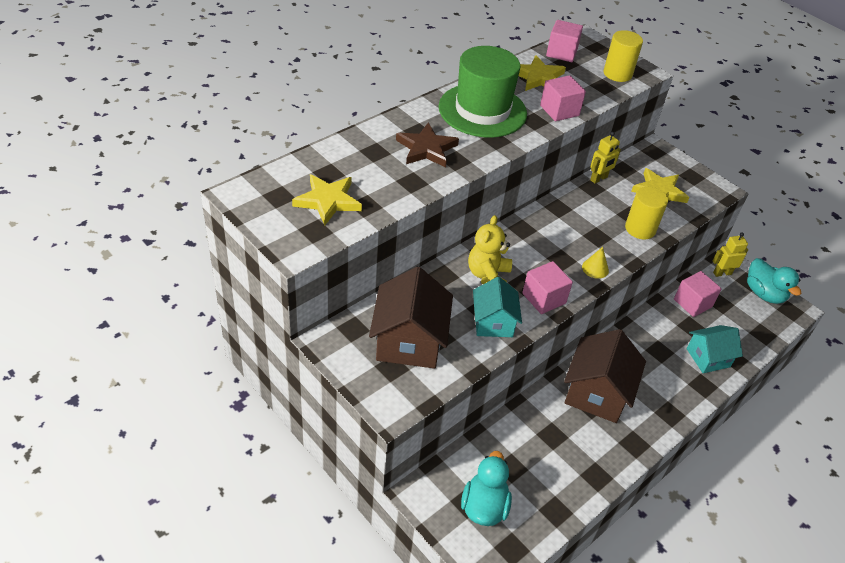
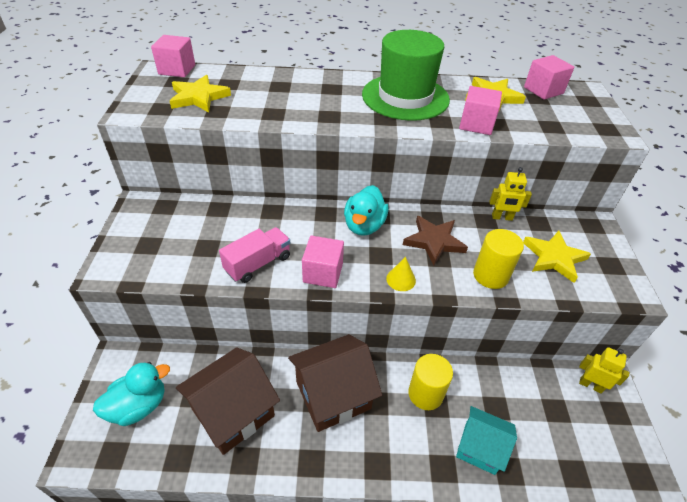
camera: 45 degrees right, 0 degrees up
brown house [369,267,453,369] -> brown house moved to [176,347,280,455]
brown star [396,123,459,168] -> brown star moved to [403,216,468,265]
yellow teddy bear [468,215,512,284] -> none
turquoise house [473,277,522,337] -> pink truck [219,227,290,283]
yellow cylinder [604,30,643,82] -> yellow cylinder moved to [408,354,453,410]
pink cube [674,271,722,317] -> pink cube moved to [151,35,195,77]
turquoise duck [747,258,802,304] -> turquoise duck moved to [344,185,389,236]

